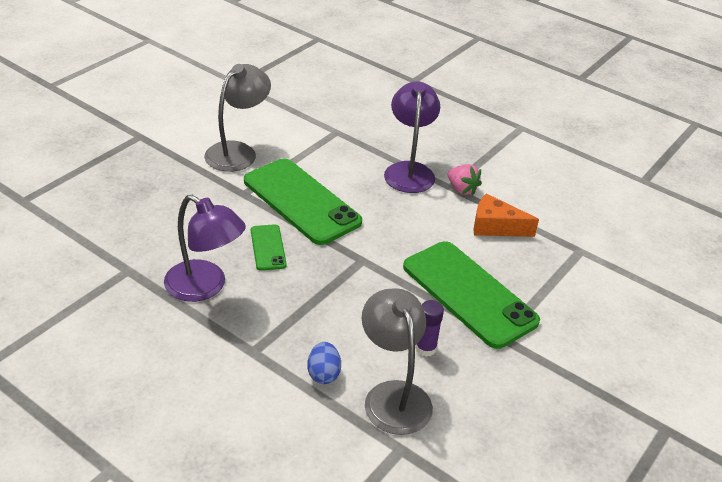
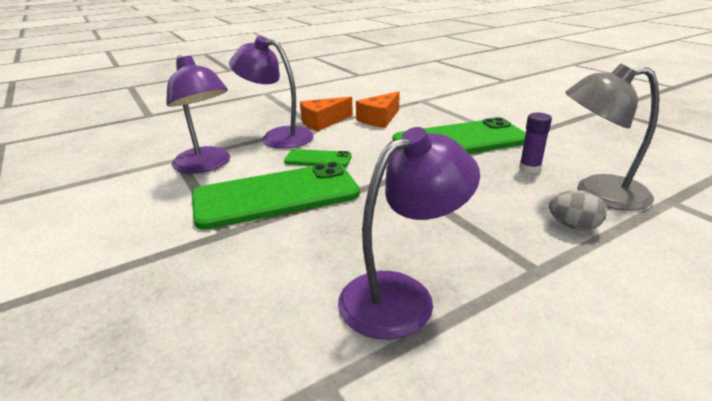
camera: 65 degrees left, 10 degrees down
grey lamp [204,64,271,172] -> none
green phone [251,224,287,271] -> green phone moved to [284,149,352,167]
blue egg [307,342,341,384] -> grey egg [549,190,607,231]
pink strawberry [448,164,482,196] -> orange cheese [300,97,353,131]
none -> purple lamp [166,55,230,174]

